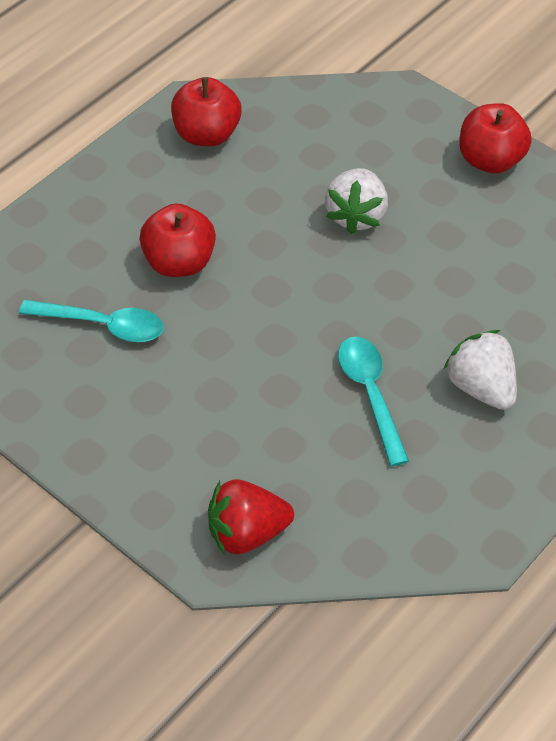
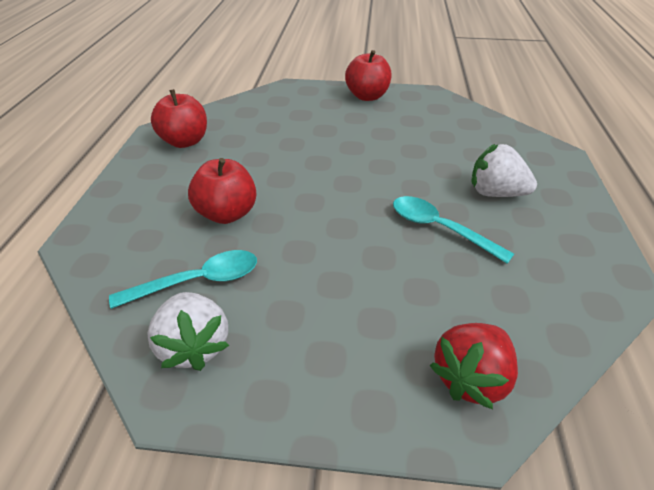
camera: 35 degrees left, 10 degrees down
white strawberry [325,168,388,234] -> white strawberry moved to [147,292,229,371]

